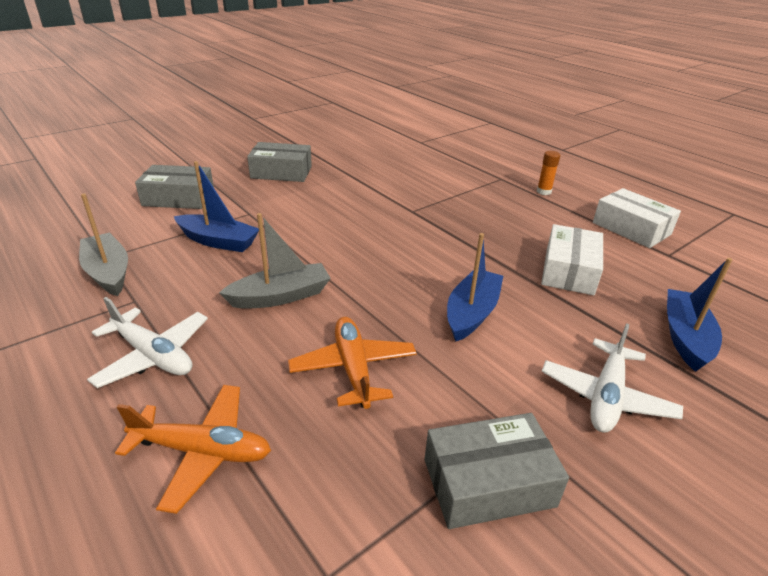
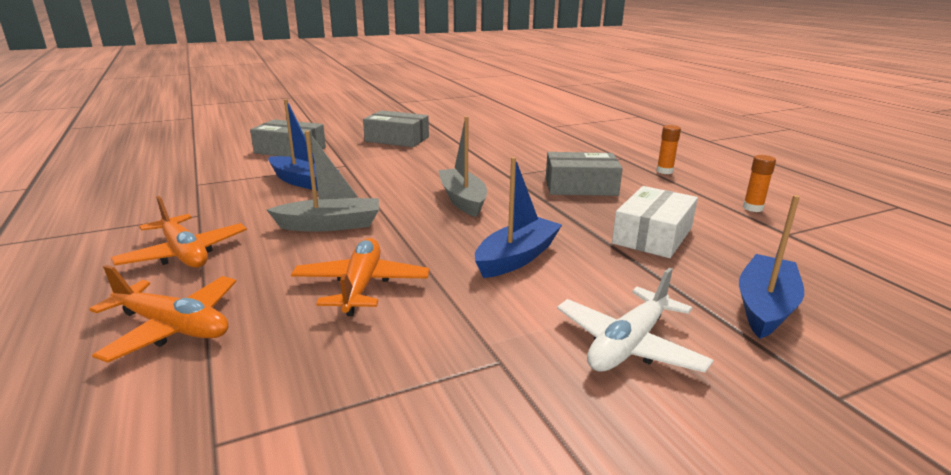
camera: 15 degrees right, 10 degrees down
grey boat [79,193,128,296] -> grey boat moved to [438,116,487,217]
white plane [87,297,208,388] -> orange plane [111,196,247,268]
grey box [425,413,569,529] -> grey box moved to [546,152,623,196]
white box [593,188,681,248] -> orange glue stick [743,155,776,212]

